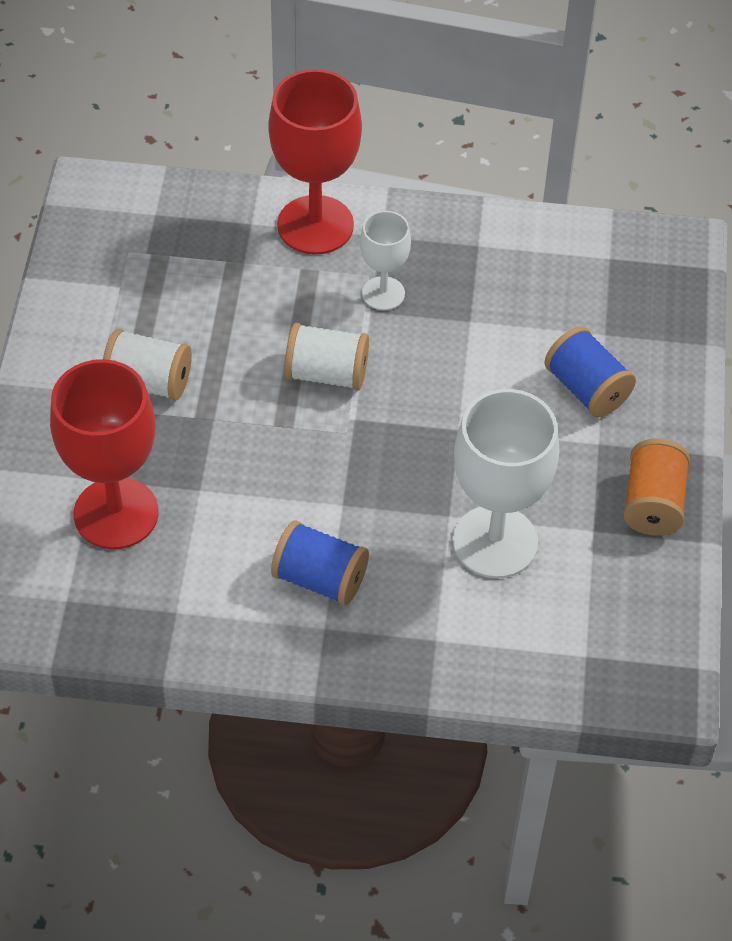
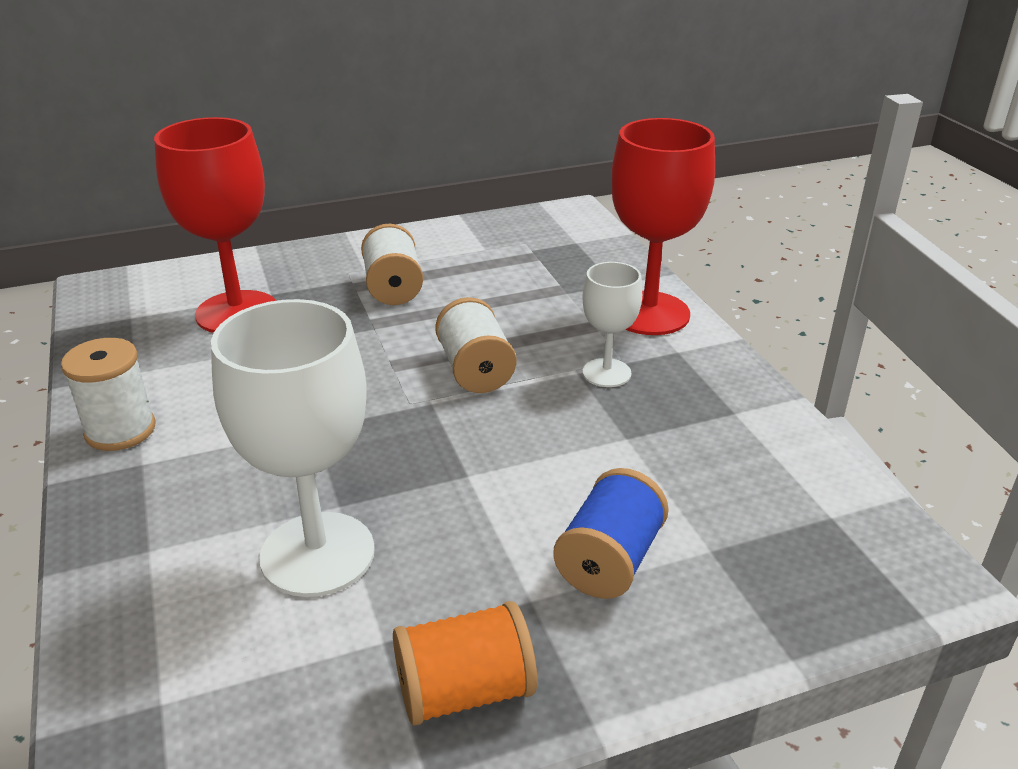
camera: 65 degrees right, 20 degrees down
blue spool [271,521,369,605] -> none
none -> white spool [61,338,156,451]

